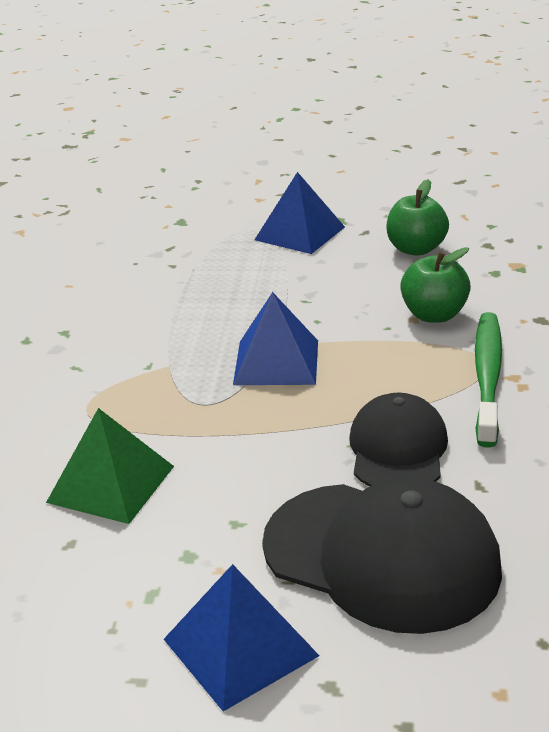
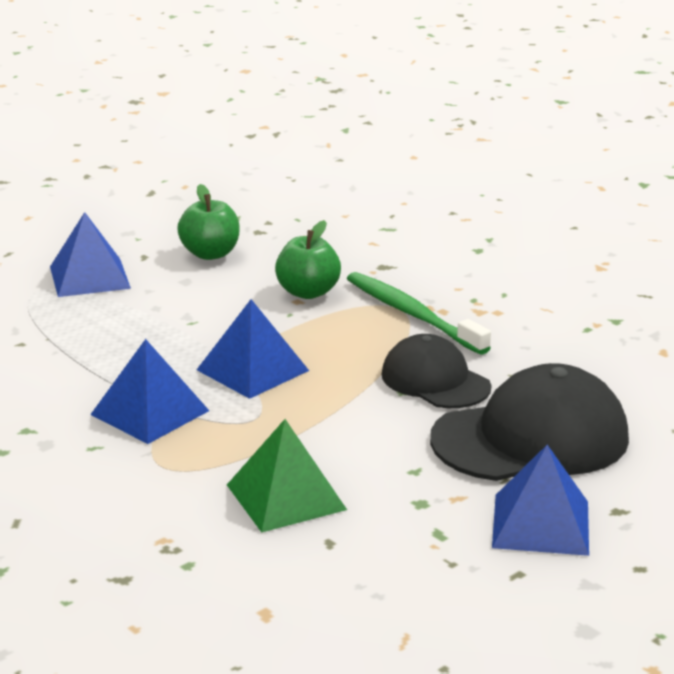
camera: 50 degrees left, 5 degrees down
none -> blue pyramid [90,339,209,444]

